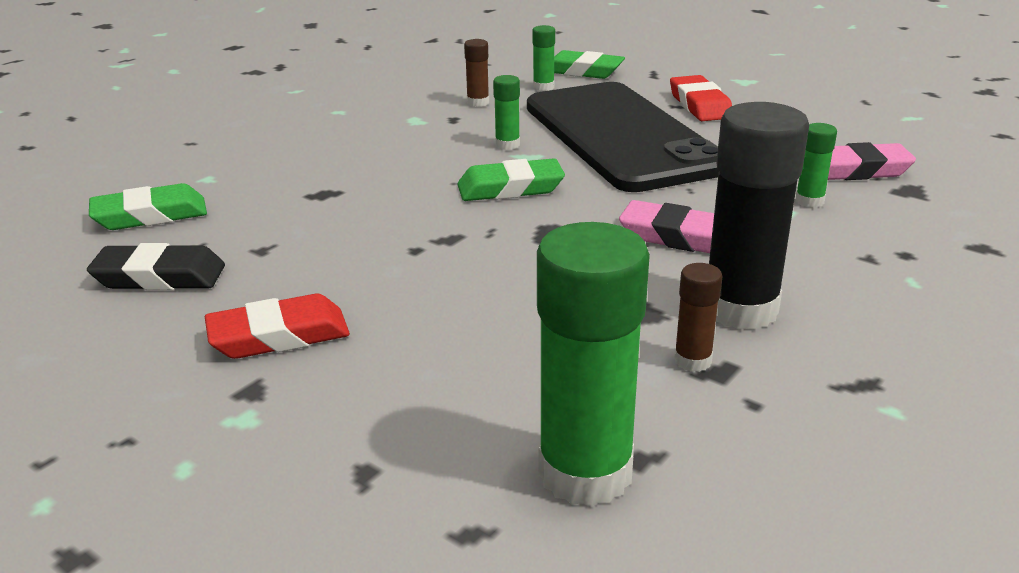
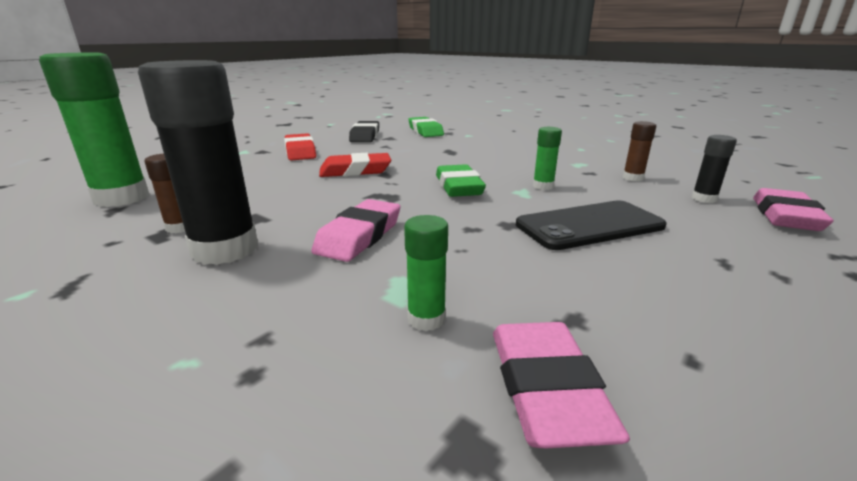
camera: 90 degrees right, 5 degrees down
black phone [527,82,719,192] -> black phone [516,200,667,250], size x0.54
green glue stick [532,25,555,91] -> black glue stick [691,135,737,203]
green eraser [554,50,625,79] -> pink eraser [753,188,833,231]
red eraser [670,75,732,121] -> red eraser moved to [319,153,391,177]

